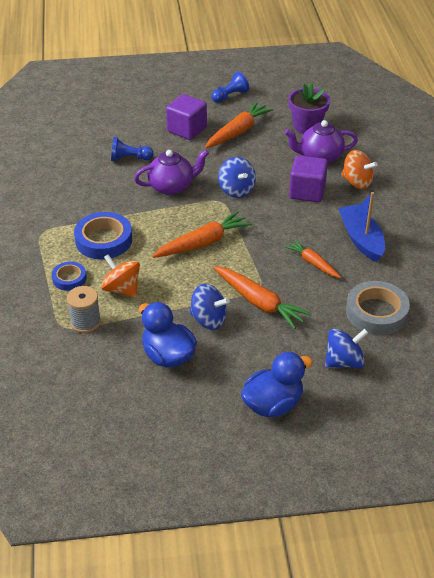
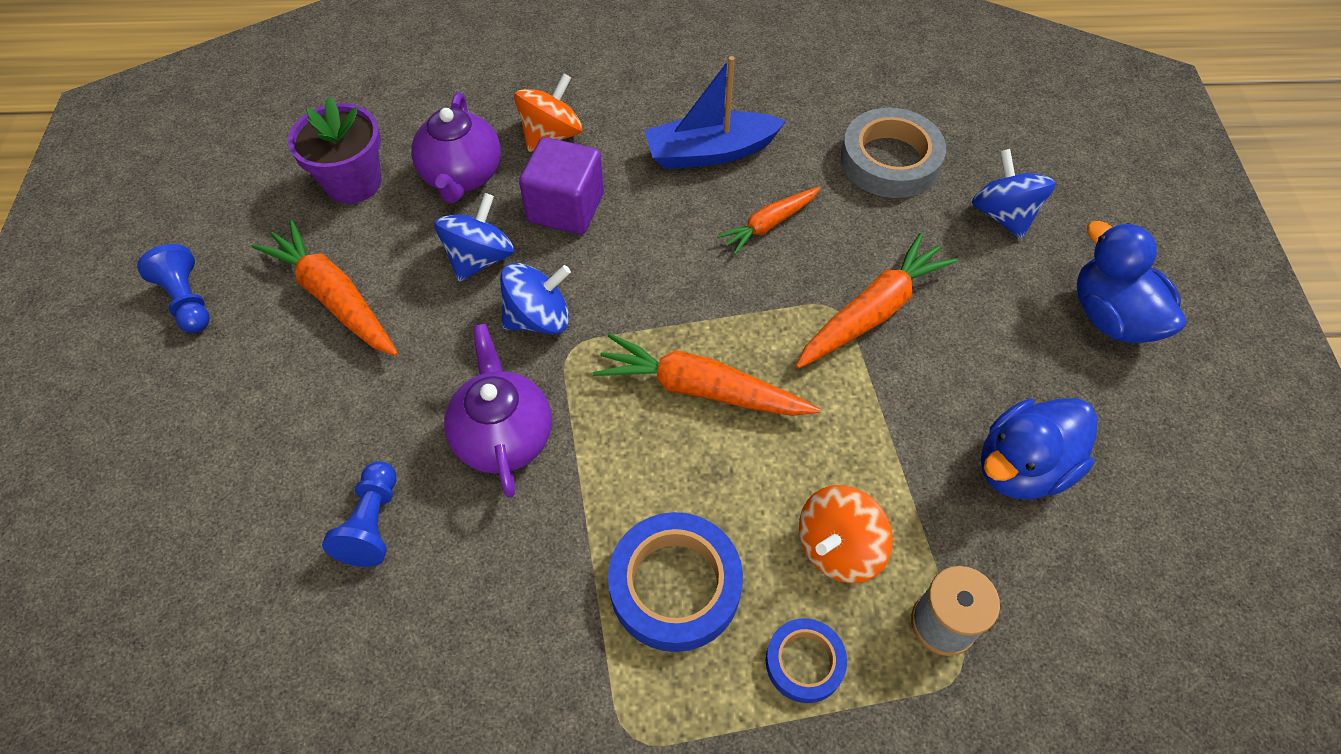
camera: 85 degrees left, 15 degrees up
orange carrot [152,211,252,258] -> orange carrot turned 45 degrees counterclockwise [593,333,820,416]
purple cube [166,94,207,140] -> none
blue spinning top [190,284,230,330] -> blue spinning top moved to [434,193,514,282]

